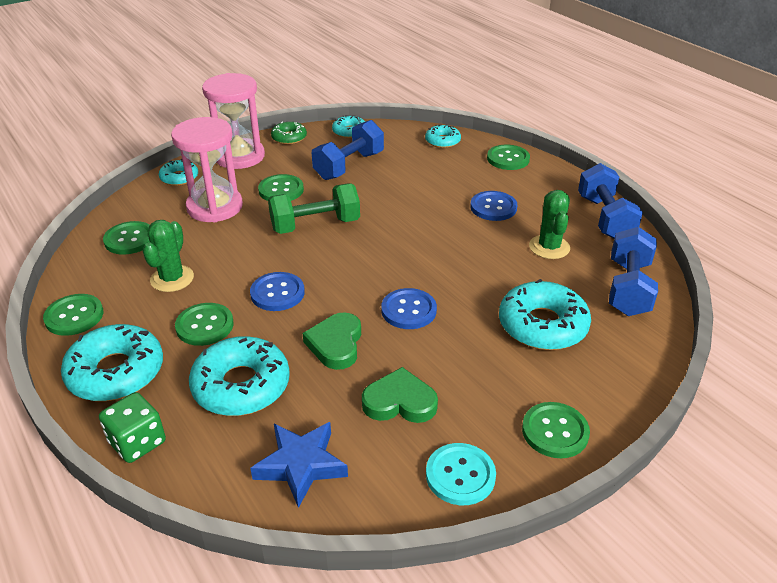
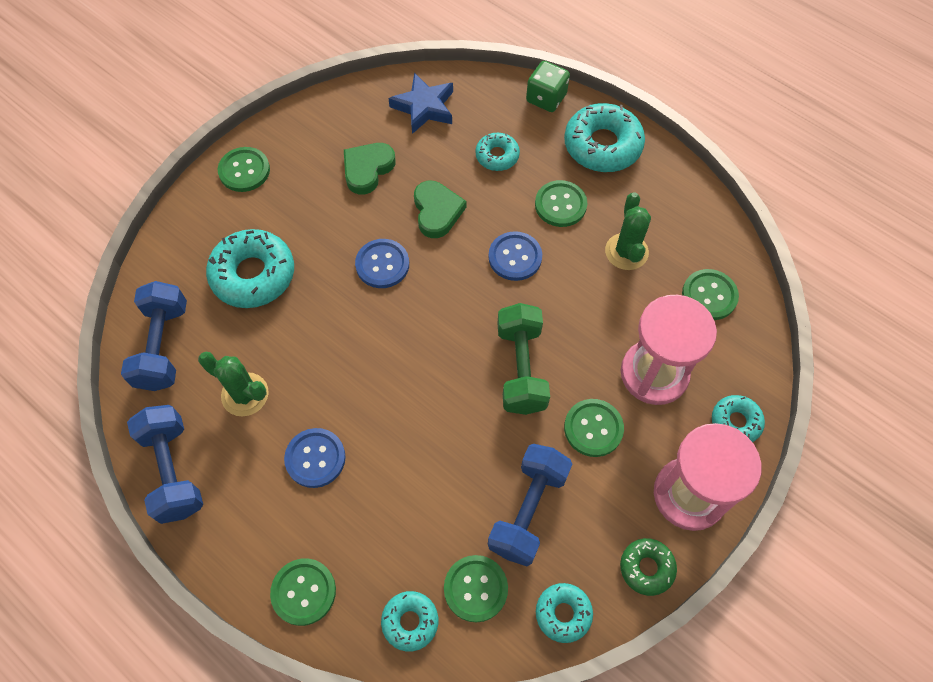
camera: 165 degrees right, 25 degrees up
green button [43,294,103,336] -> green button moved to [444,555,508,623]
turquoise donut [189,336,290,416] -> turquoise donut [475,133,520,171], size x0.55
green dumbbell [268,184,360,234] -> green dumbbell turned 60 degrees counterclockwise [497,303,550,415]
green heart [362,367,438,423] -> green heart turned 135 degrees clockwise [344,143,396,195]
turquoise button [426,443,496,505] -> none
green cactus [529,190,570,259] -> green cactus turned 45 degrees counterclockwise [198,352,269,416]

